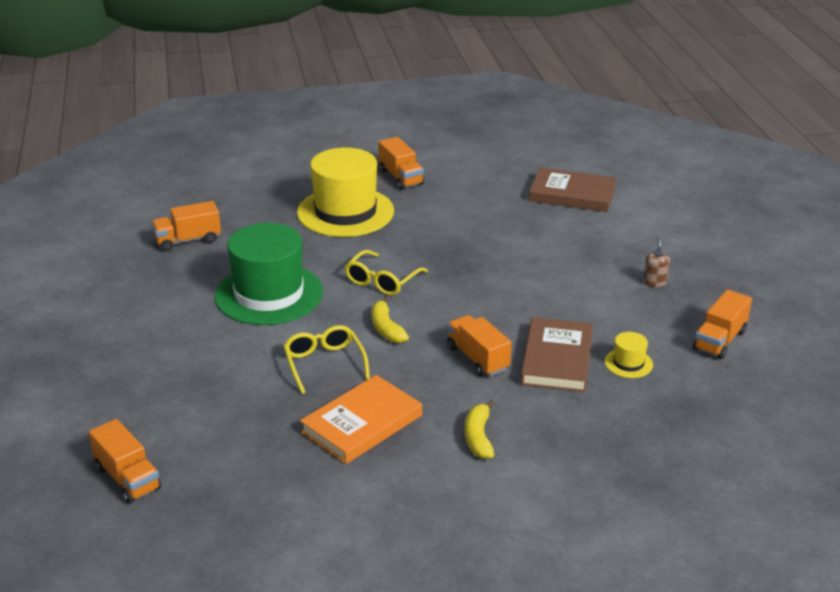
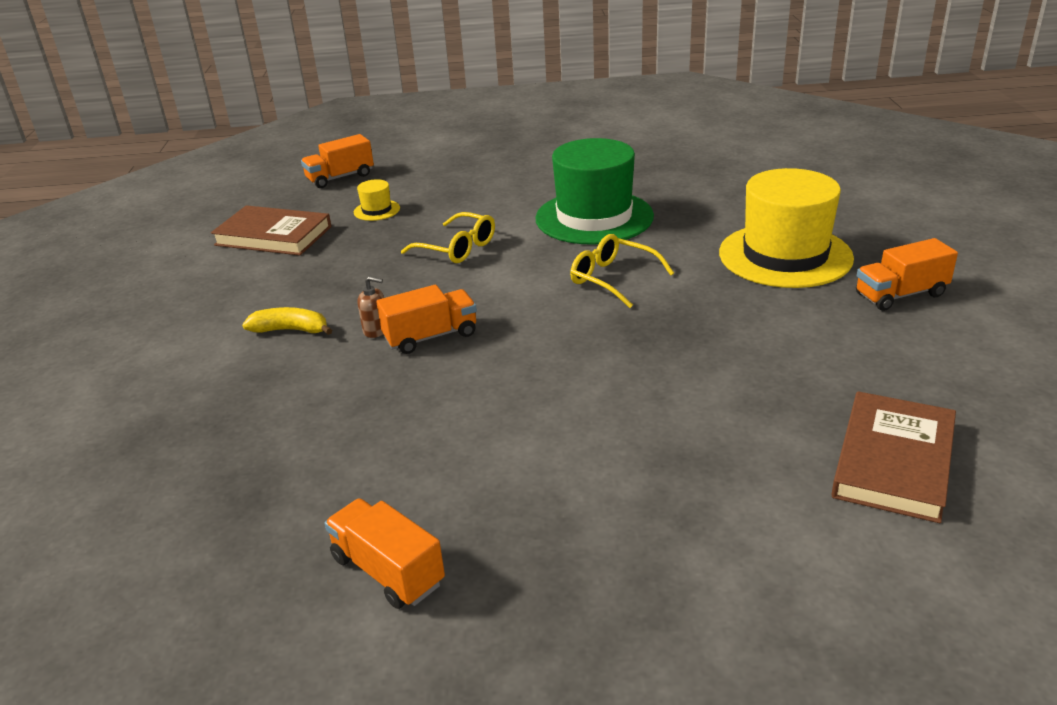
camera: 100 degrees right, 0 degrees up
orange truck [152,201,221,251] -> none
yellow glasses [283,325,370,394] -> yellow glasses turned 45 degrees clockwise [401,212,495,263]
orange book [300,375,422,464] -> none
yellow banana [372,297,409,343] -> none
brown book [520,317,593,392] -> brown book moved to [211,205,332,255]
yellow hat [605,332,653,378] -> yellow hat moved to [354,179,400,221]
brown soap dispenser [643,238,670,287] -> brown soap dispenser moved to [357,276,384,338]

